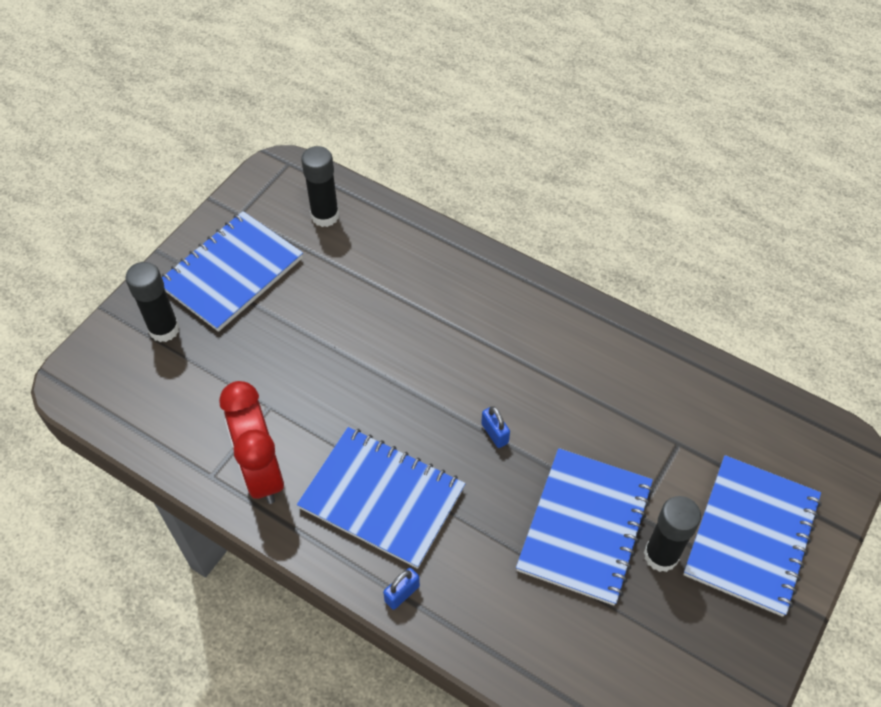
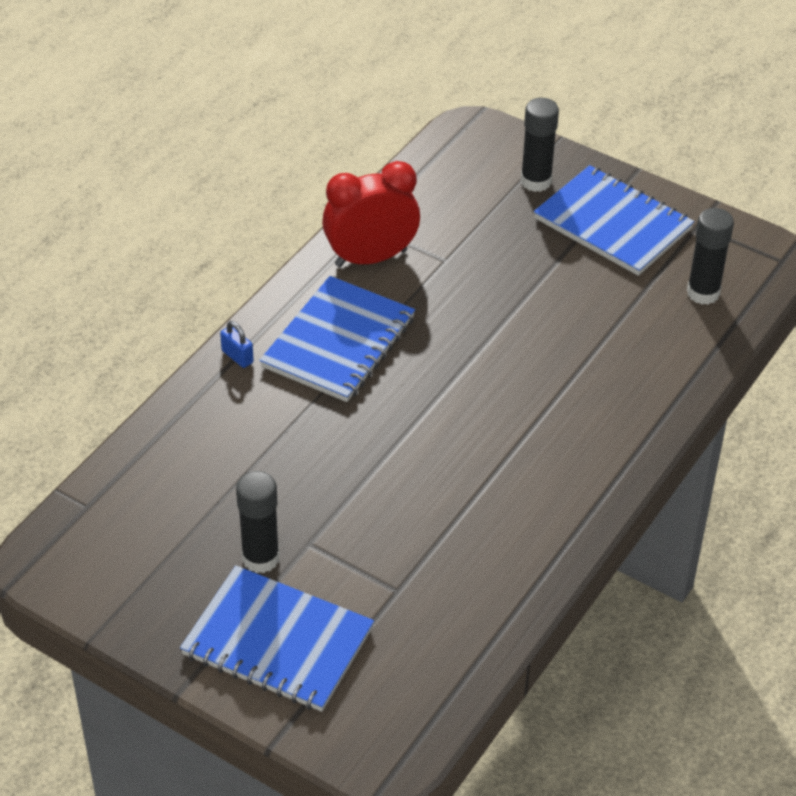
camera: 90 degrees right, 10 degrees down
blue padlock [481,406,510,448] -> none
blue notebook [516,448,653,606] -> none

